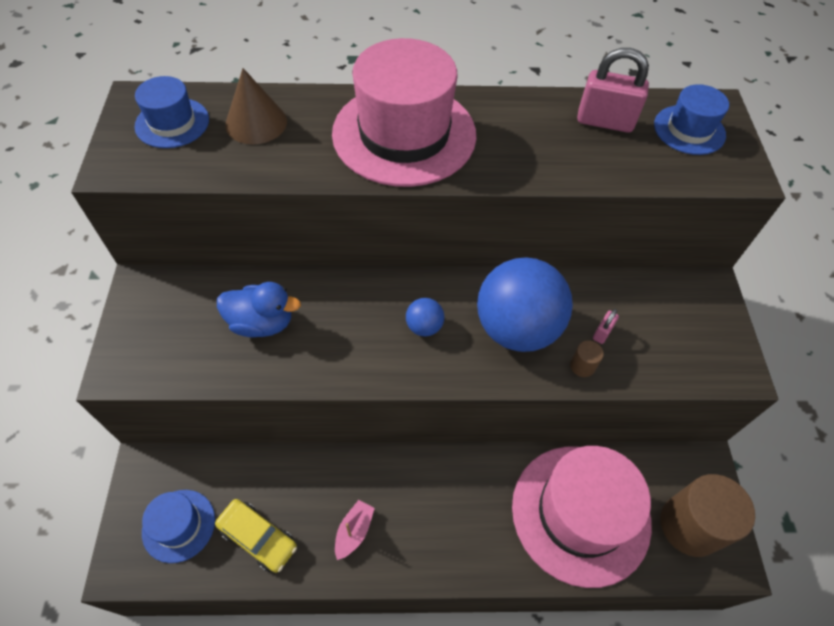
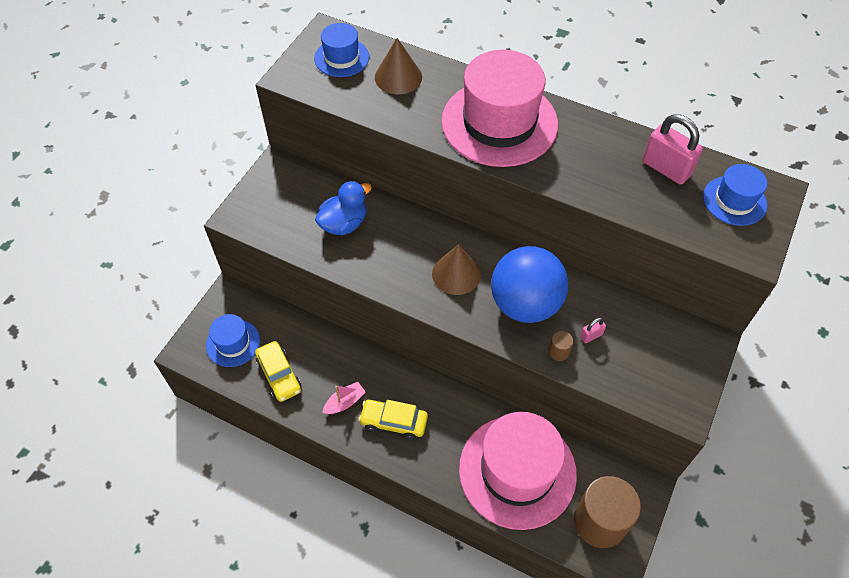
camera: 30 degrees right, 0 degrees up
blue duck [217,282,301,337] -> blue duck turned 75 degrees counterclockwise [315,181,372,235]
blue ball [406,298,444,337] -> brown cone [432,245,481,295]
none -> yellow car [358,400,428,440]

